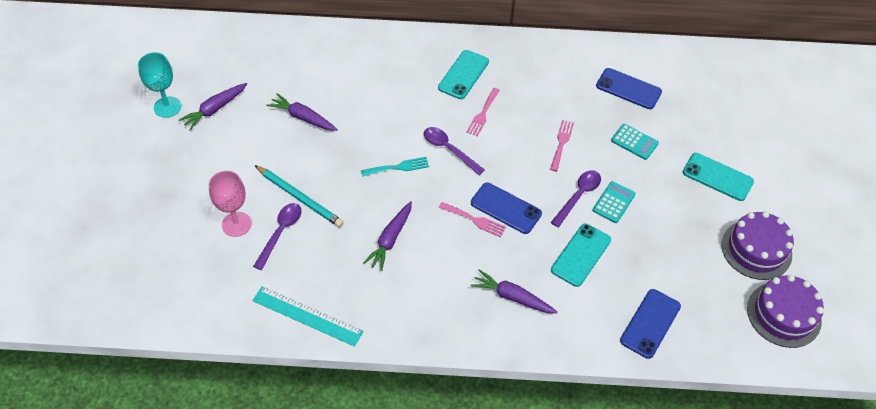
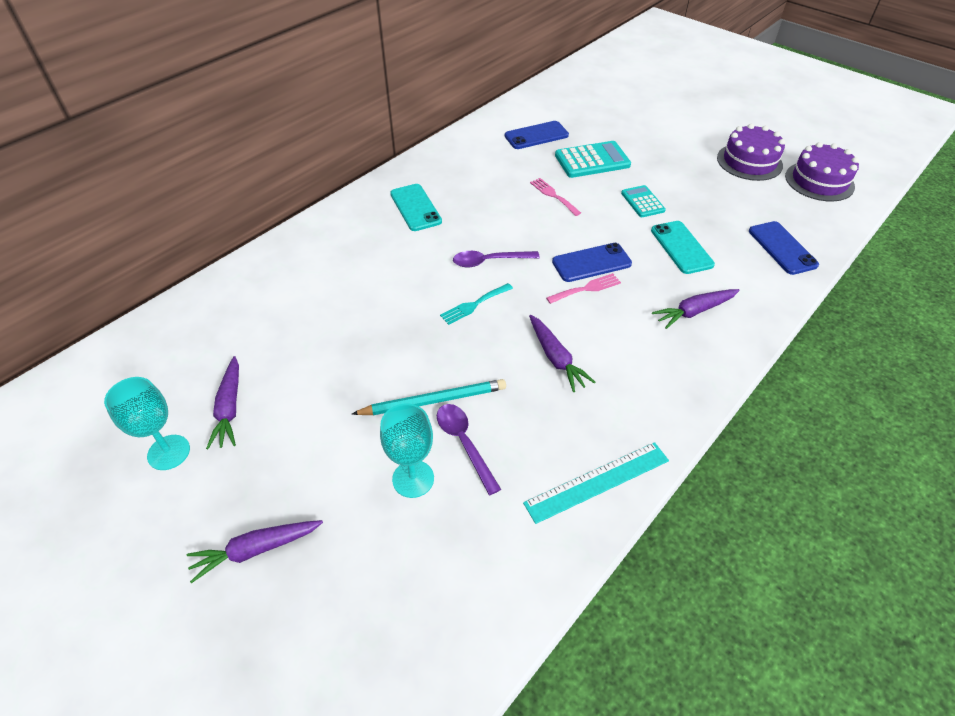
camera: 50 degrees left, 5 degrees down
pink goblet [209,171,252,237] -> turquoise goblet [380,404,434,498]
purple carrot [267,93,338,131] -> purple carrot moved to [187,520,323,583]
turquoise fork [361,157,429,177] -> turquoise fork turned 150 degrees counterclockwise [440,283,513,325]
pink fork [466,88,500,137] -> none
purple spoon [551,170,601,227] -> none
turquoise calculator [611,124,659,160] -> turquoise calculator [555,141,631,178], size x1.64
turquoise phone [683,153,754,201] -> none

